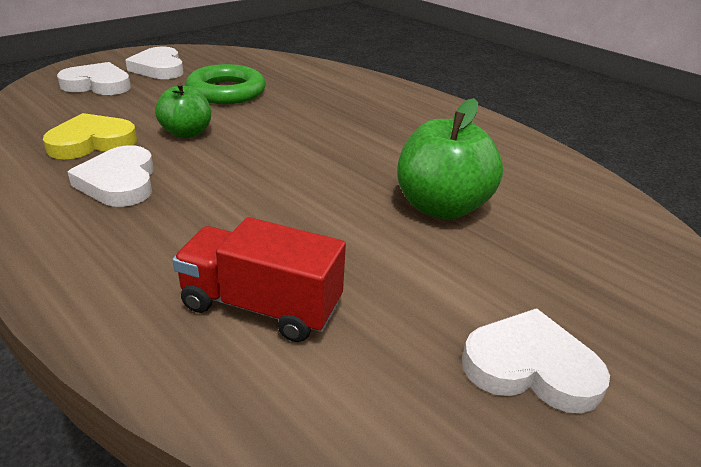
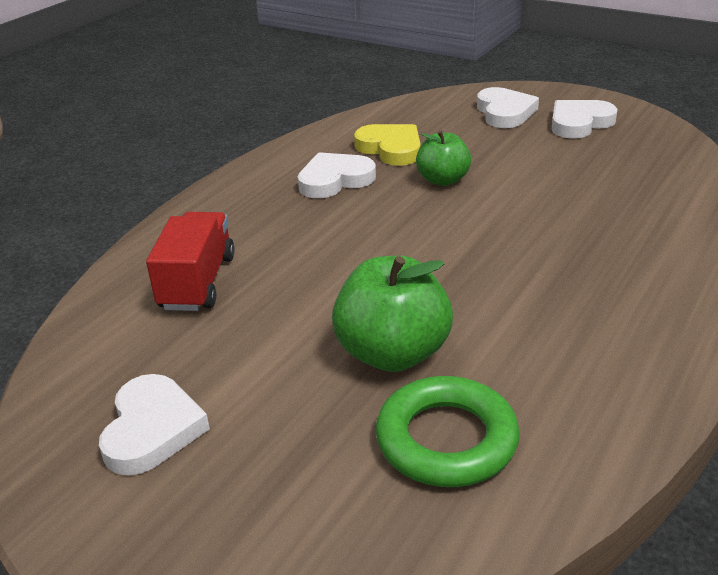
camera: 80 degrees right, 0 degrees up
green ring [186,64,266,104] -> green ring moved to [376,376,520,487]

